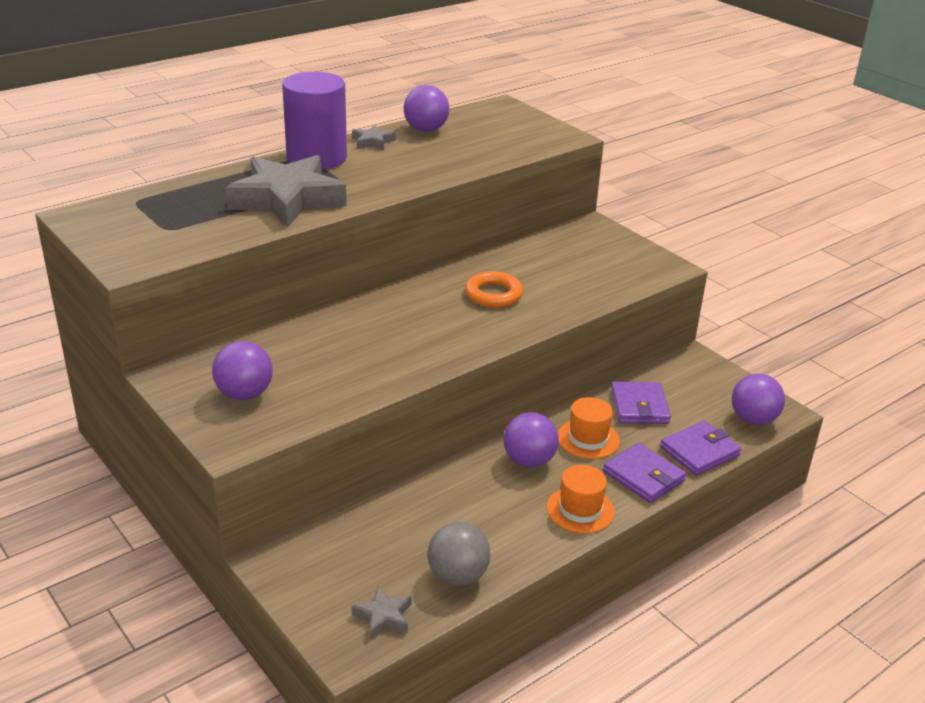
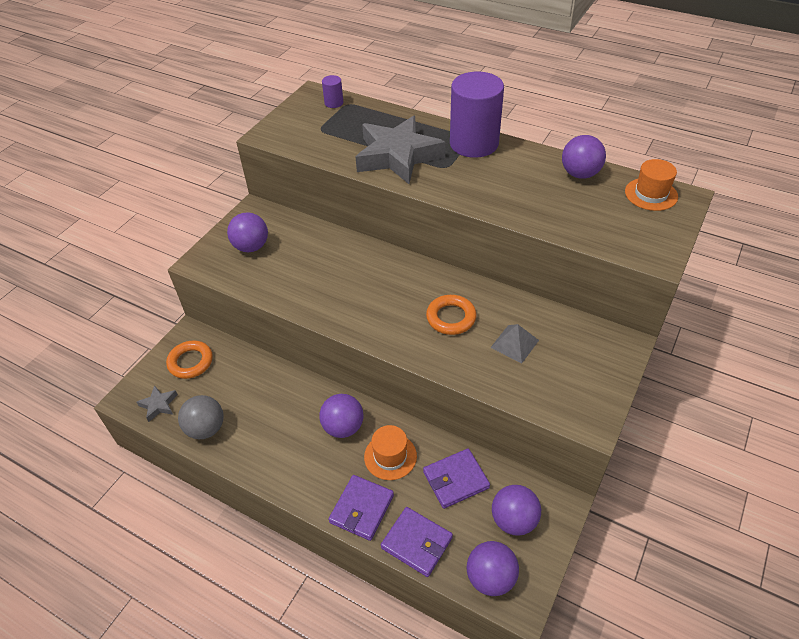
camera: 70 degrees right, 15 degrees up
grey star [352,125,395,150] -> none
orange hat [546,465,615,533] -> orange hat moved to [625,159,678,211]
none -> orange ring [166,340,213,379]
none -> purple cylinder [322,75,343,108]
none -> grey pyramid [490,324,539,363]
none -> purple ball [492,485,541,536]

